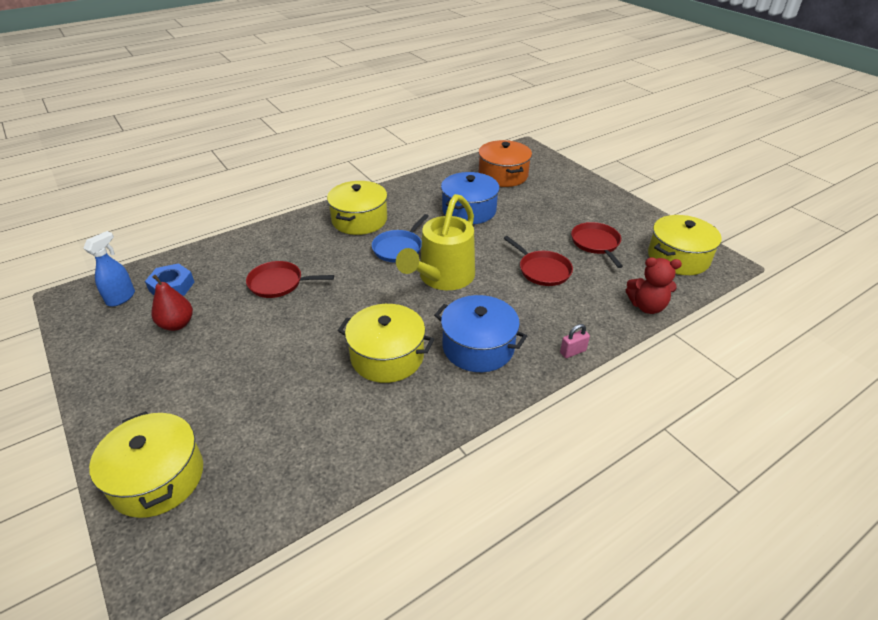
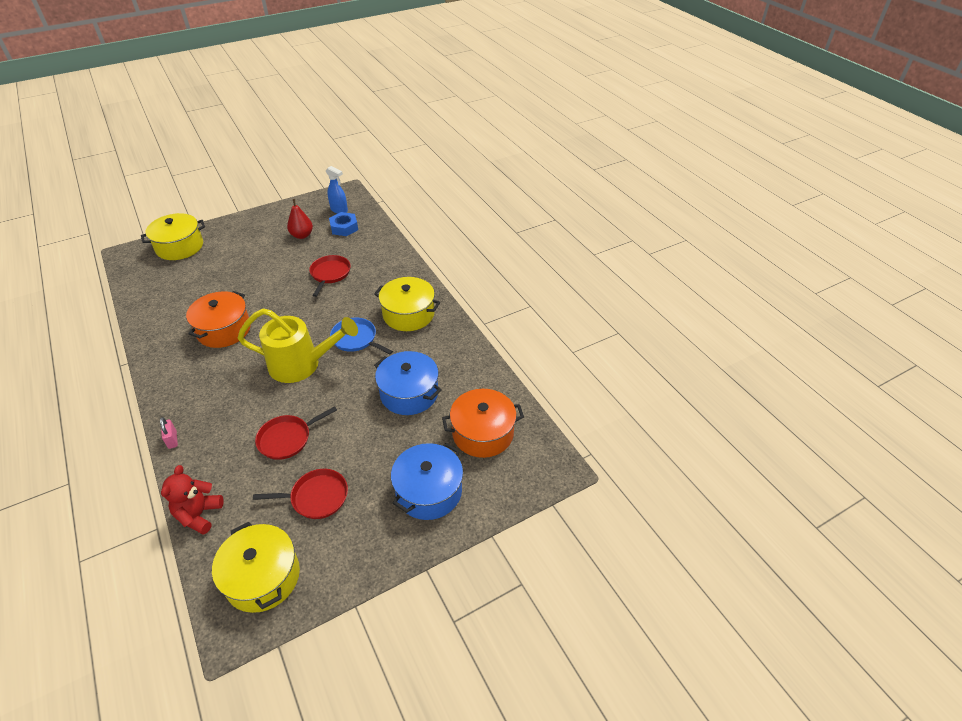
camera: 95 degrees right, 5 degrees up
yellow pot [338,304,434,383] -> orange pot [186,291,251,348]
yellow watering can [396,194,475,290] -> yellow watering can turned 150 degrees clockwise [238,308,358,383]
blue pot [434,295,527,372] -> blue pot moved to [391,443,463,520]

